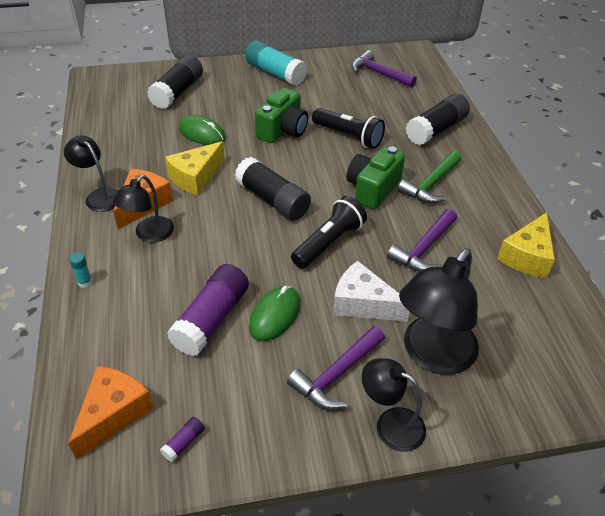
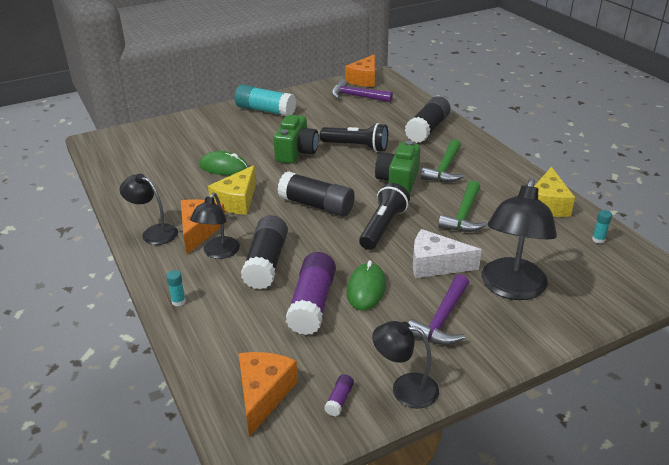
camera: 15 degrees left, 10 degrees down
black glue stick [147,55,203,109] -> black glue stick moved to [241,215,288,290]
black lamp [362,358,426,452] -> black lamp moved to [372,321,439,409]
purple hammer [387,209,457,272] -> green hammer [438,181,487,232]
none -> orange cheese [345,54,375,87]
none -> turquoise glue stick [592,210,612,244]

